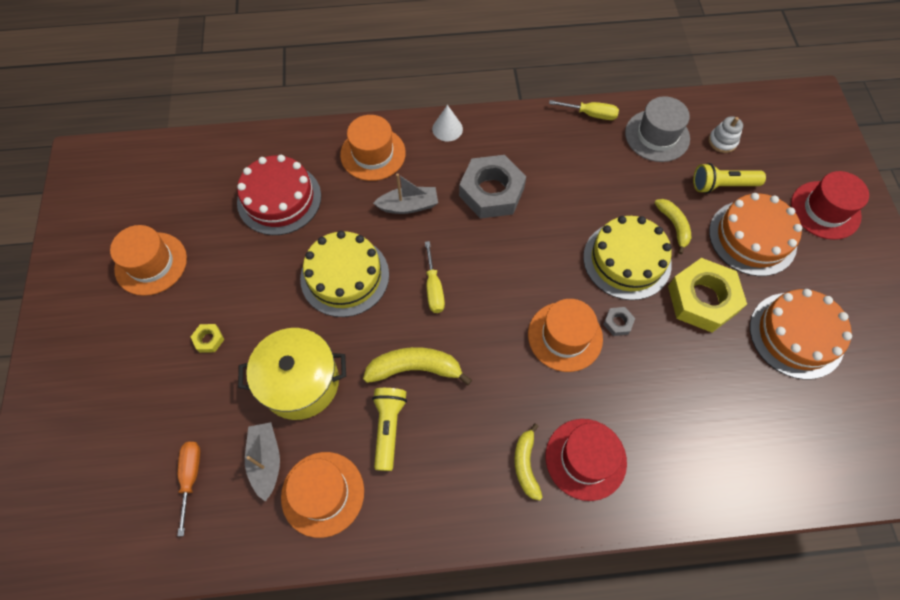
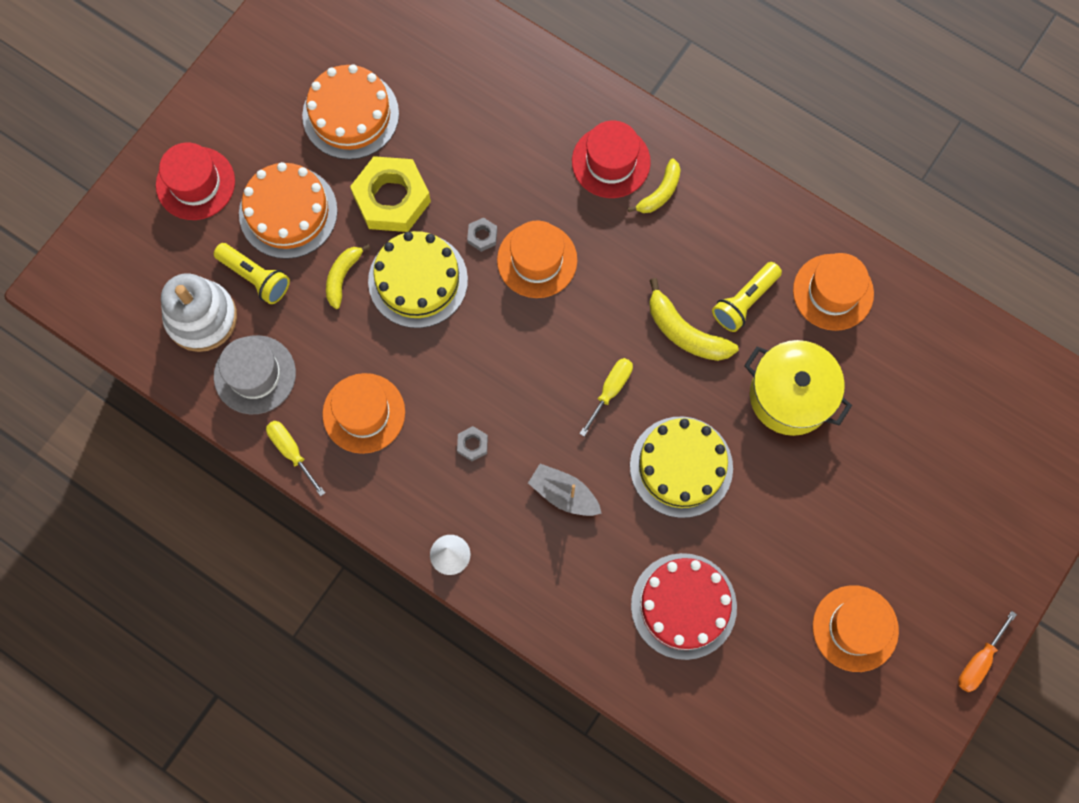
camera: 140 degrees left, 10 degrees up
orange screwdriver [178,442,200,536] -> orange screwdriver moved to [958,611,1017,692]
yellow nut [191,324,224,353] -> none
grey boat [245,422,280,502] -> none
orange hat [340,115,406,181] -> orange hat moved to [322,373,405,454]
grey nut [459,155,526,219] -> grey nut [457,426,488,461], size x0.42
white stacking toy [709,116,743,153] -> white stacking toy [161,273,237,352], size x1.99

